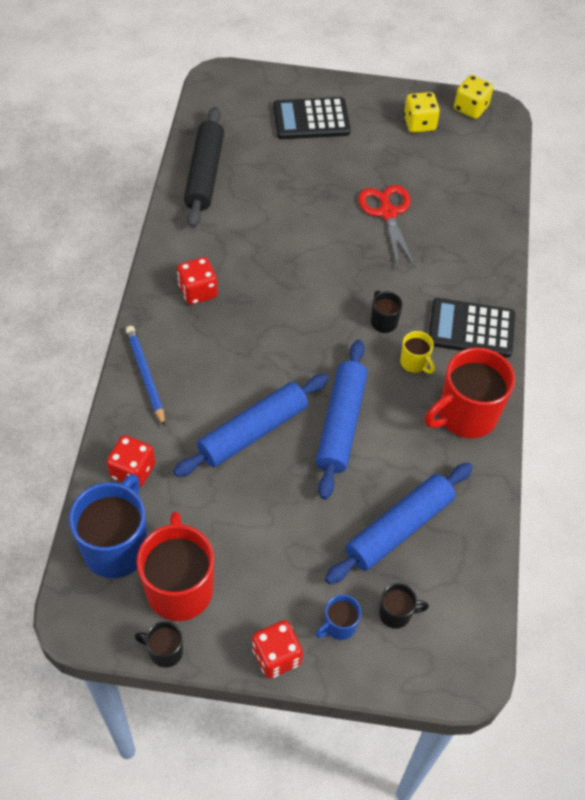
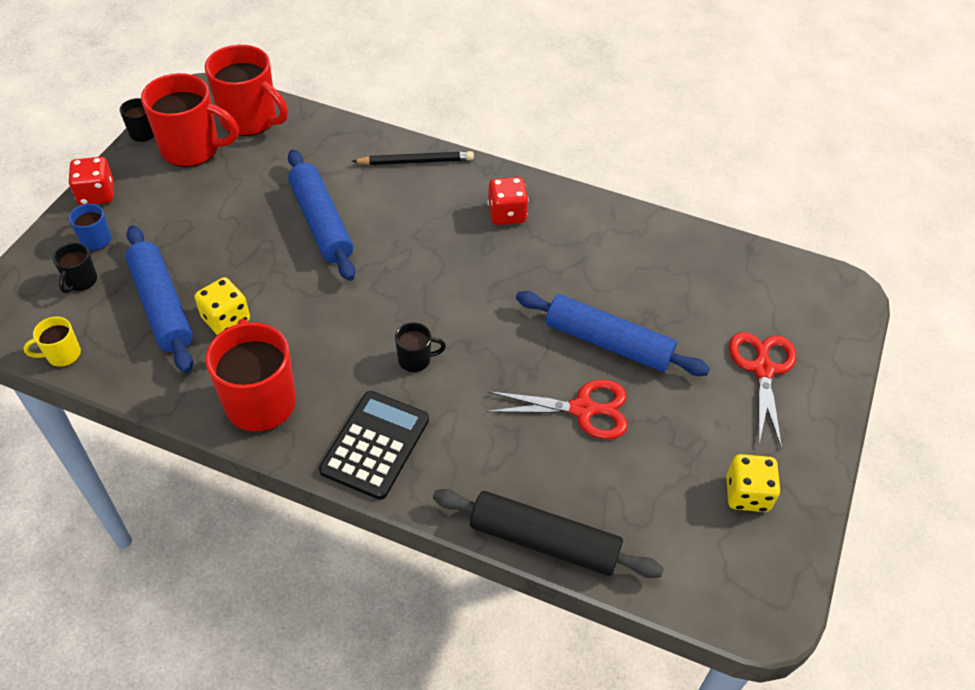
camera: 105 degrees right, 5 degrees down
blue mug [69,474,147,578] -> red mug [205,45,288,136]
red dice [107,435,155,488] -> none
blue pencil [126,326,165,427] -> black pencil [351,151,474,165]
black rolling pin [184,107,224,228] -> black rolling pin moved to [433,489,664,578]
black calculator [273,97,351,139] -> red scissors [729,332,796,449]
blue rolling pin [316,340,368,500] -> blue rolling pin moved to [516,291,710,376]
yellow mug [400,331,435,374] -> yellow mug moved to [23,317,81,367]
yellow dice [454,75,493,119] -> yellow dice moved to [194,277,250,335]

